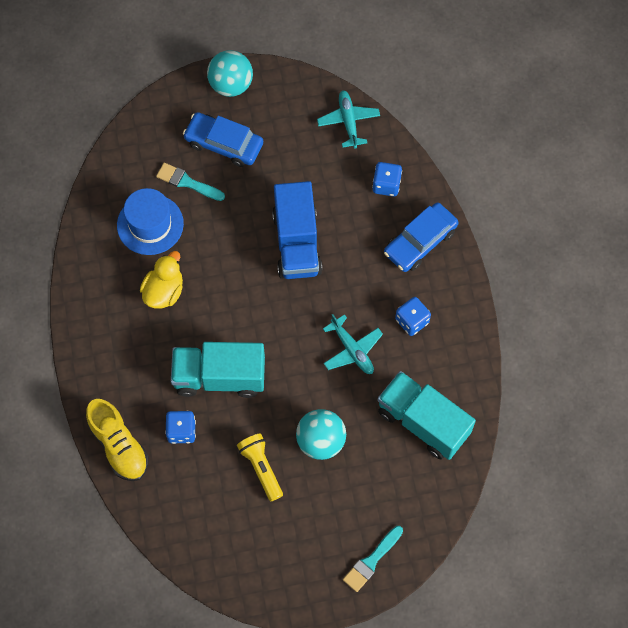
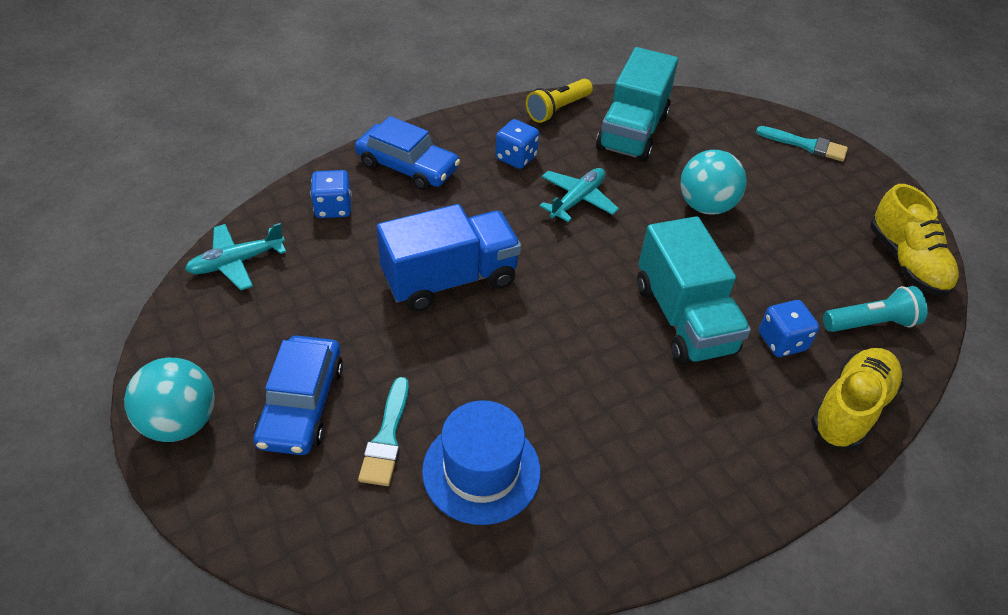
camera: 110 degrees left, 20 degrees down
yellow duck [140,251,183,309] -> none
yellow flashlight [237,433,283,501] -> yellow flashlight moved to [526,79,593,123]
none -> turquoise flashlight [823,286,928,332]
none -> yellow shoe [870,184,959,297]

